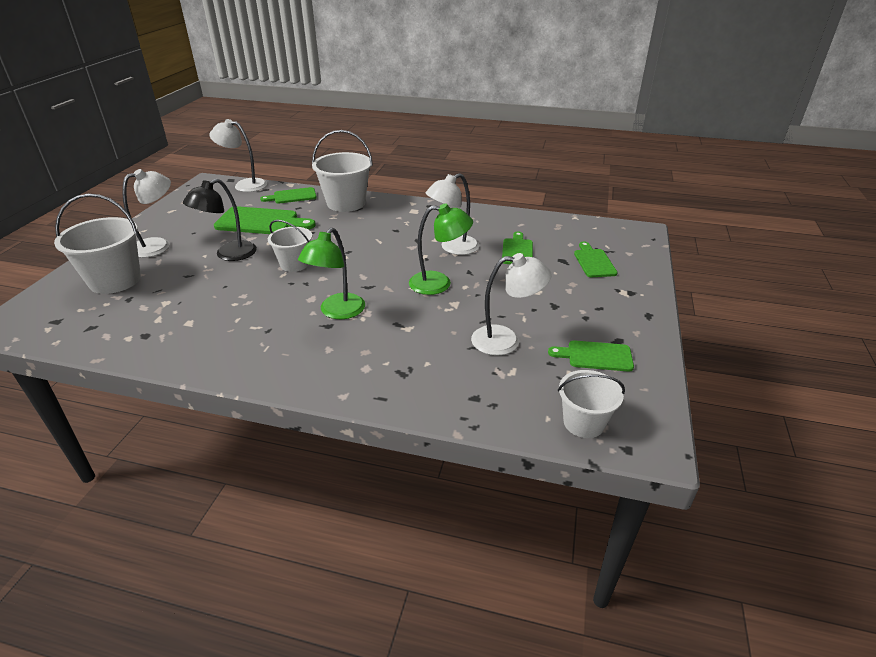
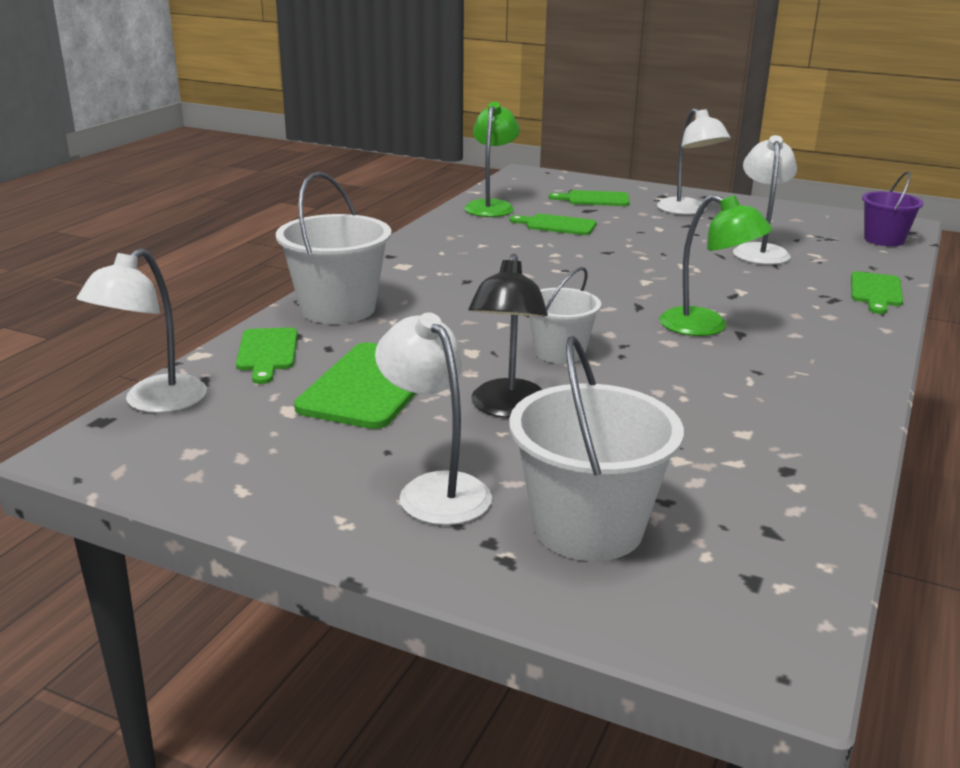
camera: 80 degrees left, 10 degrees down
black lamp [183,179,257,261] -> black lamp turned 45 degrees clockwise [468,254,548,418]
green lamp [409,203,473,295] -> green lamp moved to [464,102,520,217]
white lamp [426,173,479,255] -> white lamp moved to [657,108,730,215]
green cutting board [548,340,634,372] -> green cutting board moved to [851,271,903,314]
white bucket [558,370,625,438] -> purple bucket [862,171,924,246]

